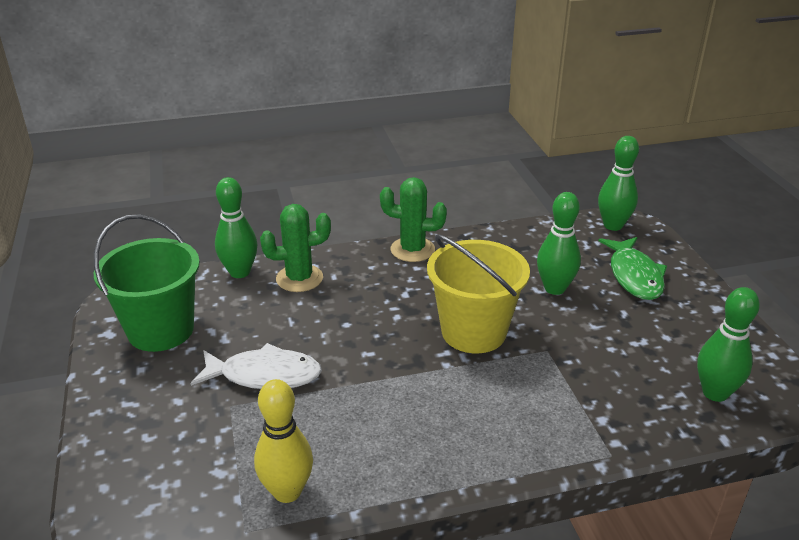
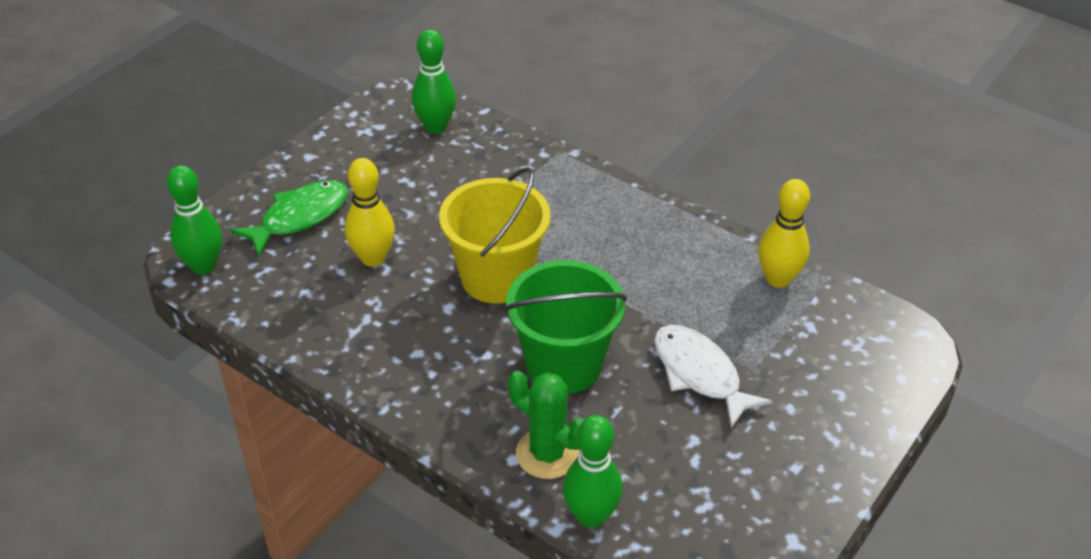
camera: 130 degrees left, 10 degrees up
green bucket [94,214,200,352] -> green bucket moved to [504,260,627,394]
green cactus [380,177,447,262] -> none
green bowling pin [537,192,581,295] -> yellow bowling pin [345,158,395,267]

